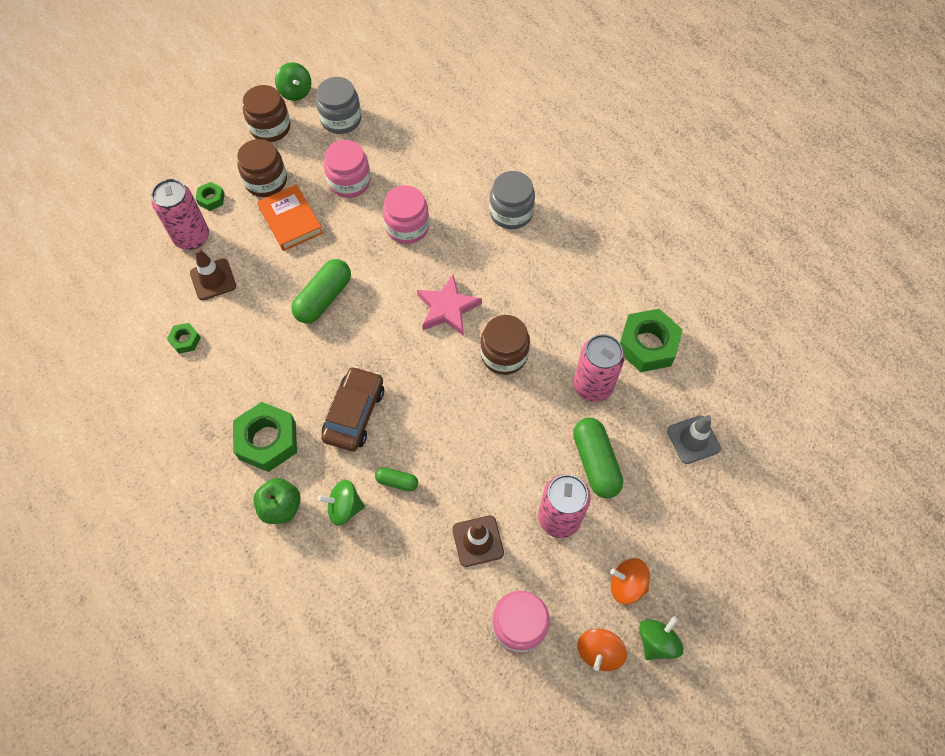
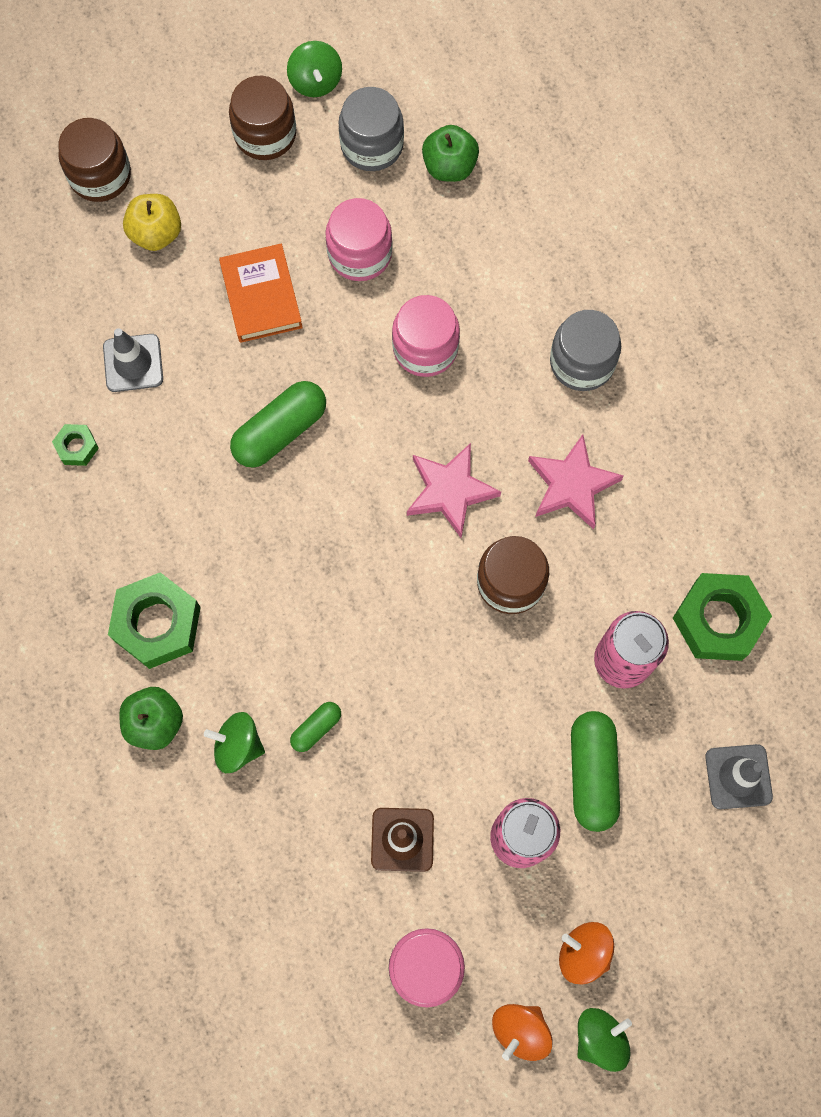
camera: 15 degrees right, 10 degrees up
pink can [151,179,209,250] -> none
brown traffic cone [190,248,236,301] -> grey traffic cone [103,328,163,392]
green nut [196,182,225,211] -> yellow apple [123,194,181,251]
brown jar [237,139,287,197] -> brown jar moved to [58,118,131,202]
brown car [321,366,384,451] -> none
green capsule [375,467,418,491] -> green capsule turned 75 degrees counterclockwise [290,702,341,752]
none -> green apple [422,125,479,182]
none -> pink star [528,434,624,529]

